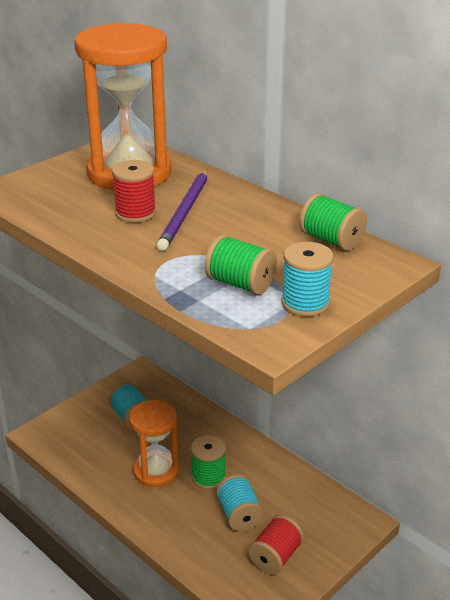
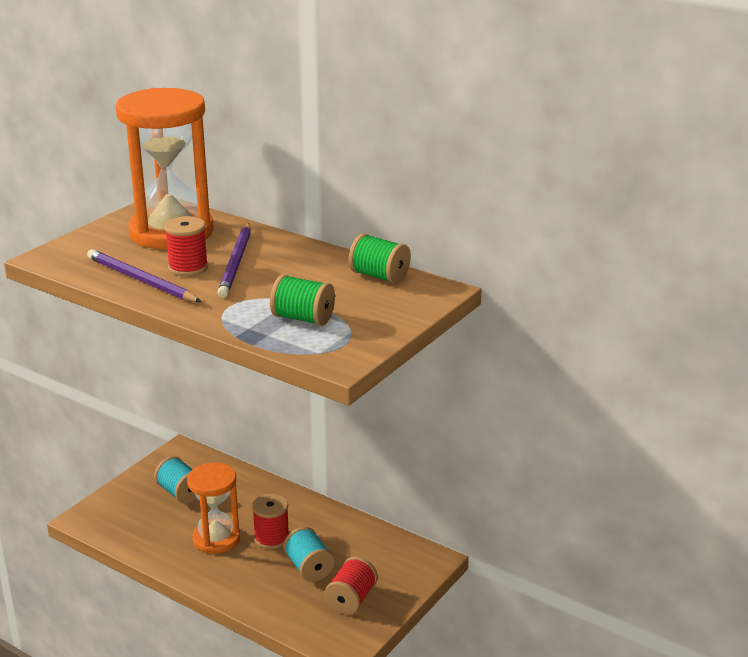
camera: 10 degrees left, 5 degrees down
green spool [191,435,226,489] -> red spool [252,494,289,549]
turquoise spool [282,242,334,317] -> none
none -> purple pencil [87,249,202,302]

